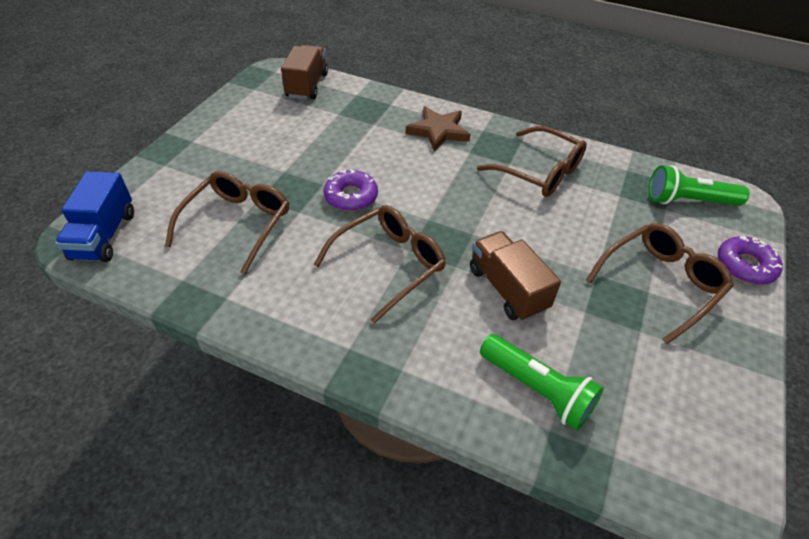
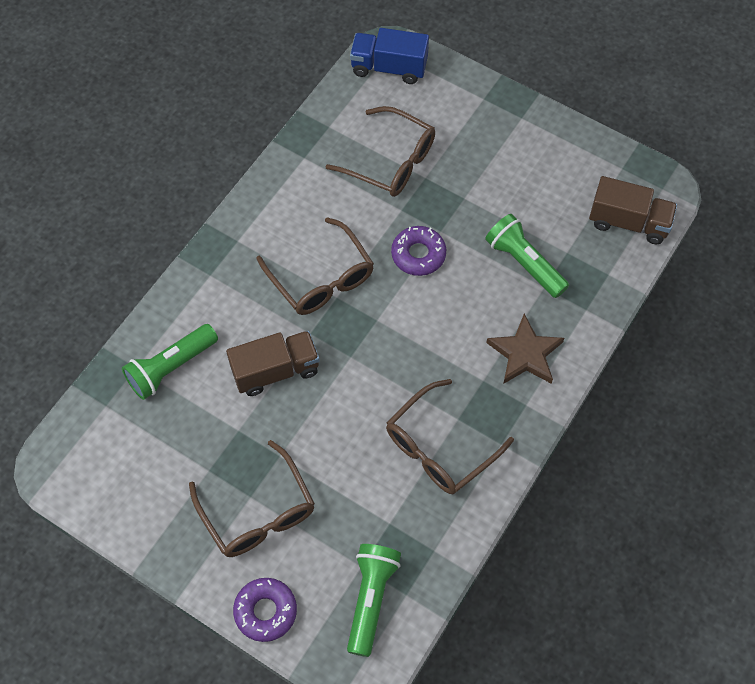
camera: 100 degrees right, 15 degrees up
none -> green flashlight [485,214,569,298]

